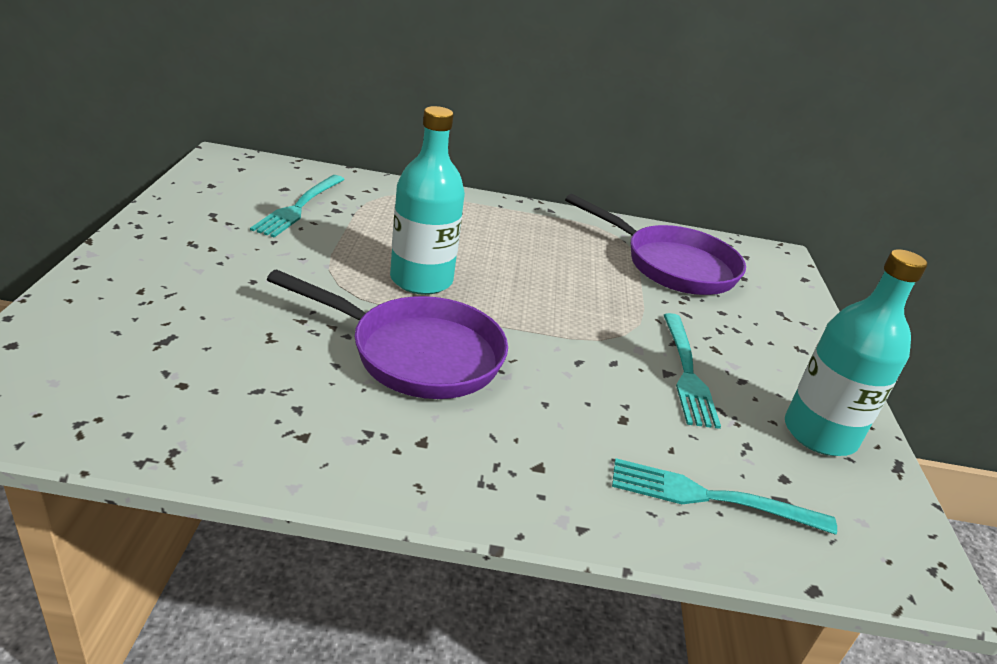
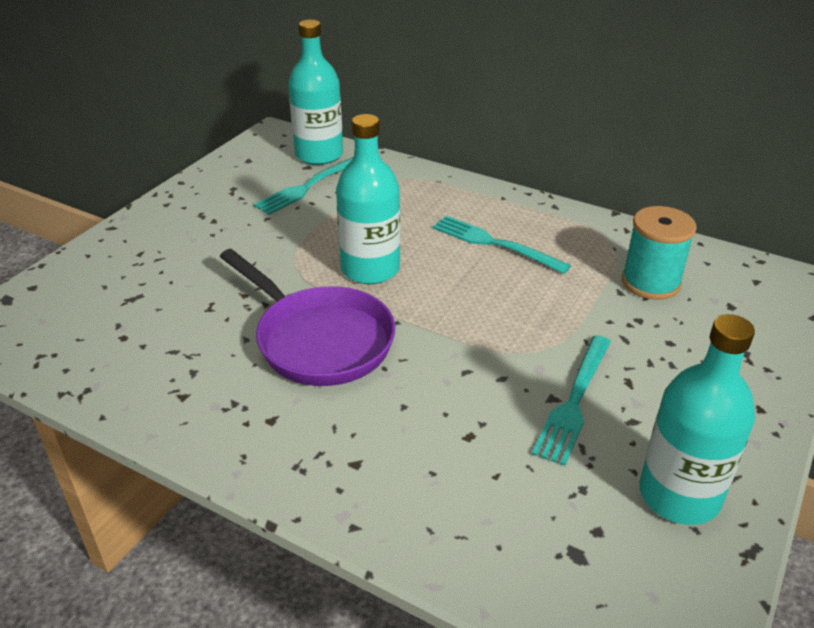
camera: 30 degrees right, 5 degrees up
purple pan [565,194,746,295] -> turquoise spool [622,206,697,300]
turquoise fork [612,458,837,535] -> turquoise fork moved to [432,215,571,274]
none -> turquoise bottle [288,19,343,165]

